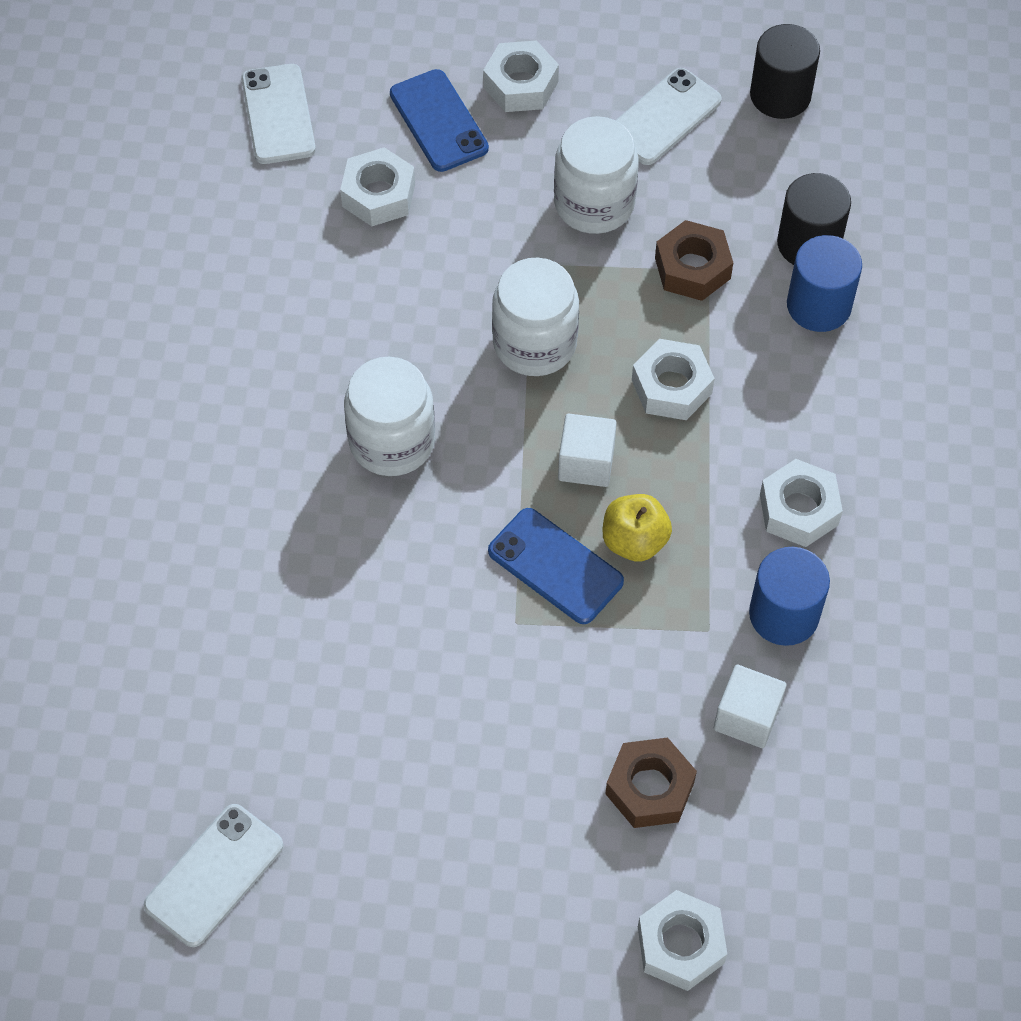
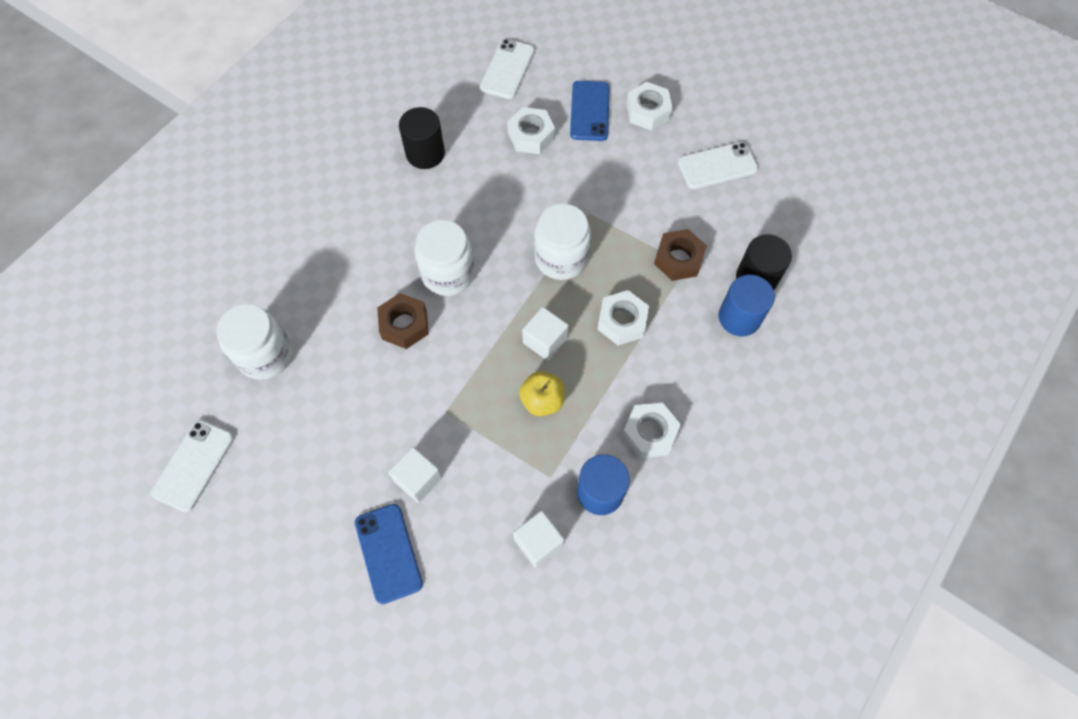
camera: 30 degrees right, 5 degrees up
white phone [144,804,284,947] -> white phone turned 45 degrees counterclockwise [151,420,234,512]
blue phone [488,508,624,624] -> blue phone moved to [355,504,423,604]
white jar [554,116,639,234] -> white jar moved to [217,304,292,380]
brown nut [606,737,697,828] -> brown nut moved to [377,293,429,349]
white nut [638,890,727,991] -> none
black cylinder [750,24,820,119] -> black cylinder moved to [399,107,445,169]
none -> white cube [388,447,442,503]

